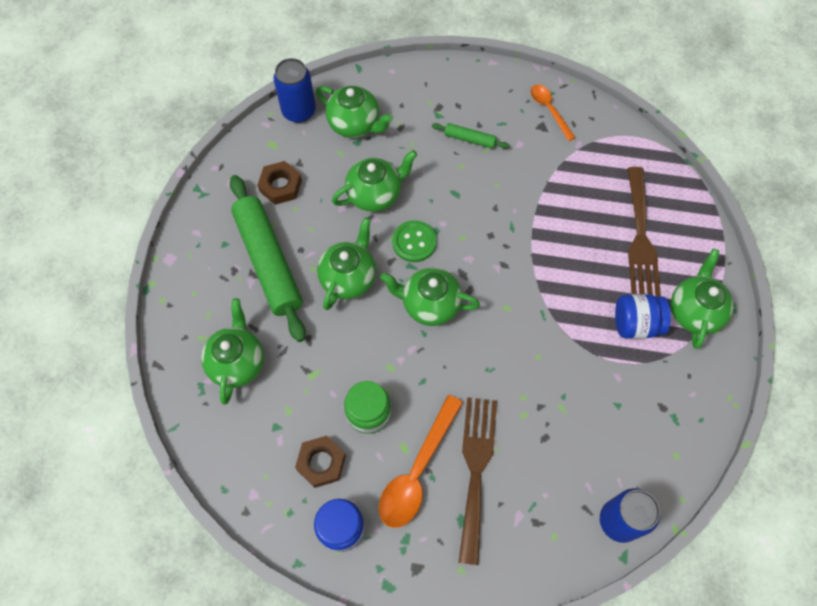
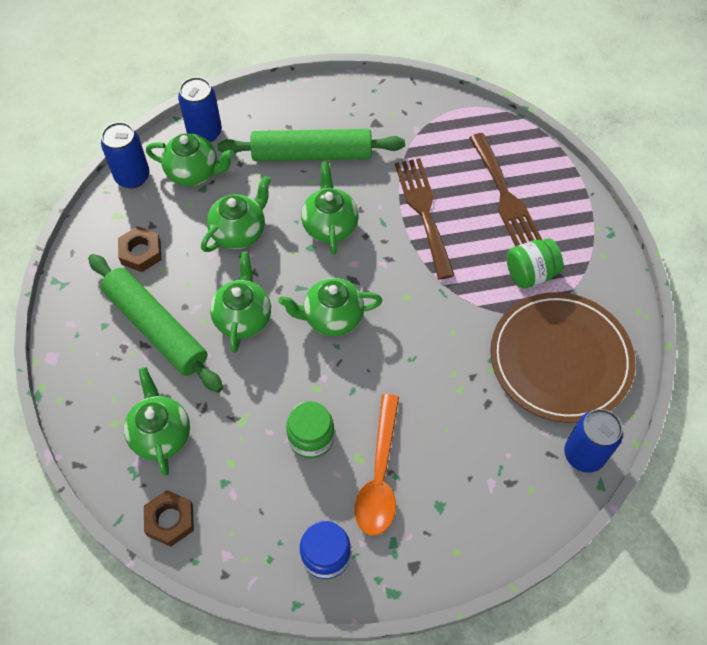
camera: 20 degrees left, 5 degrees down
brown nut [295,436,346,488] -> brown nut moved to [144,490,194,547]
green button [392,220,437,262] -> none
green rolling pin [432,123,510,149] -> green rolling pin [218,129,405,161], size x2.28
brown fork [459,397,497,565] -> brown fork moved to [395,158,455,280]
orange spoon [531,84,576,141] -> none
blue jar [615,294,671,339] -> green jar [507,238,564,289]
green teapot [671,249,734,349] -> green teapot moved to [301,161,358,255]
none -> blue can [178,77,222,142]
none -> brown plate [490,292,635,423]

